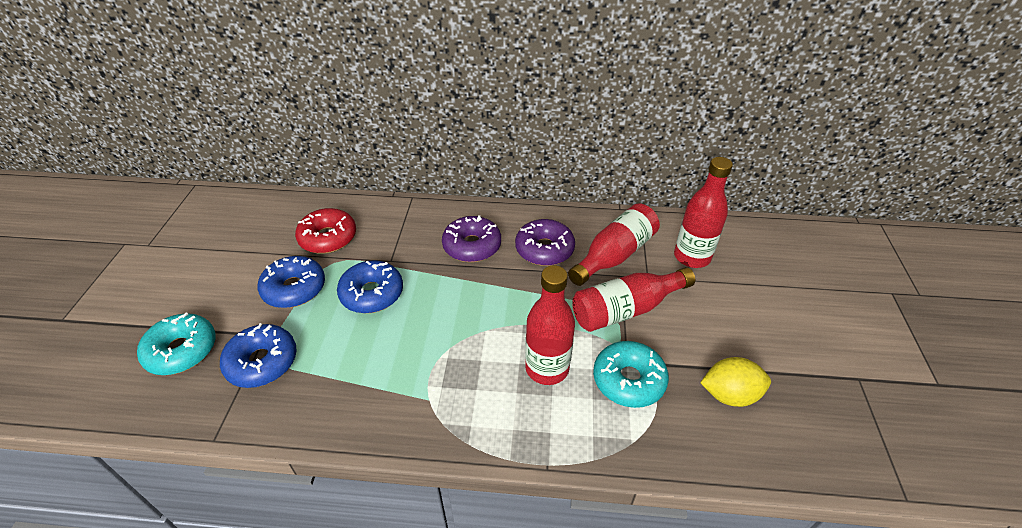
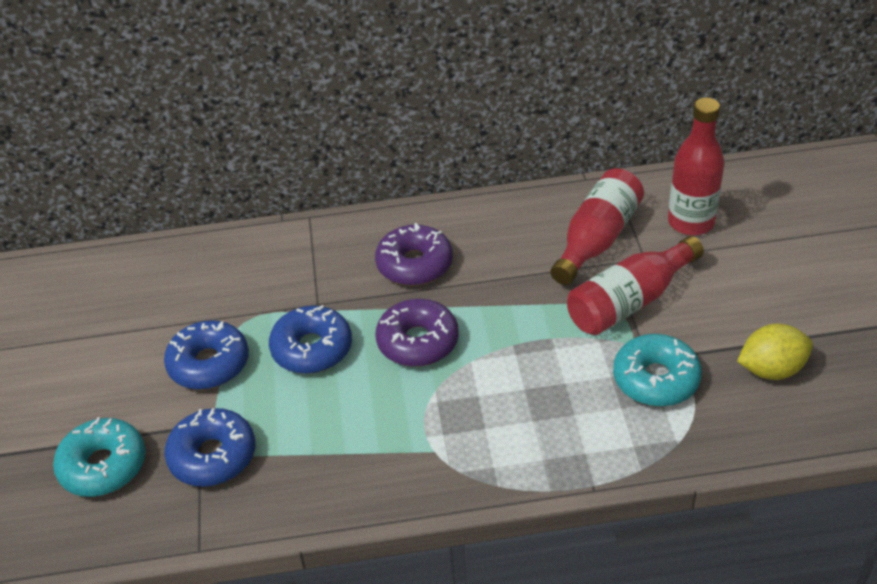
camera: 10 degrees left, 0 degrees up
red donut [295,208,356,254] -> none
purple donut [515,219,575,266] -> purple donut moved to [376,299,459,367]
red bottle [525,265,575,385] -> none

